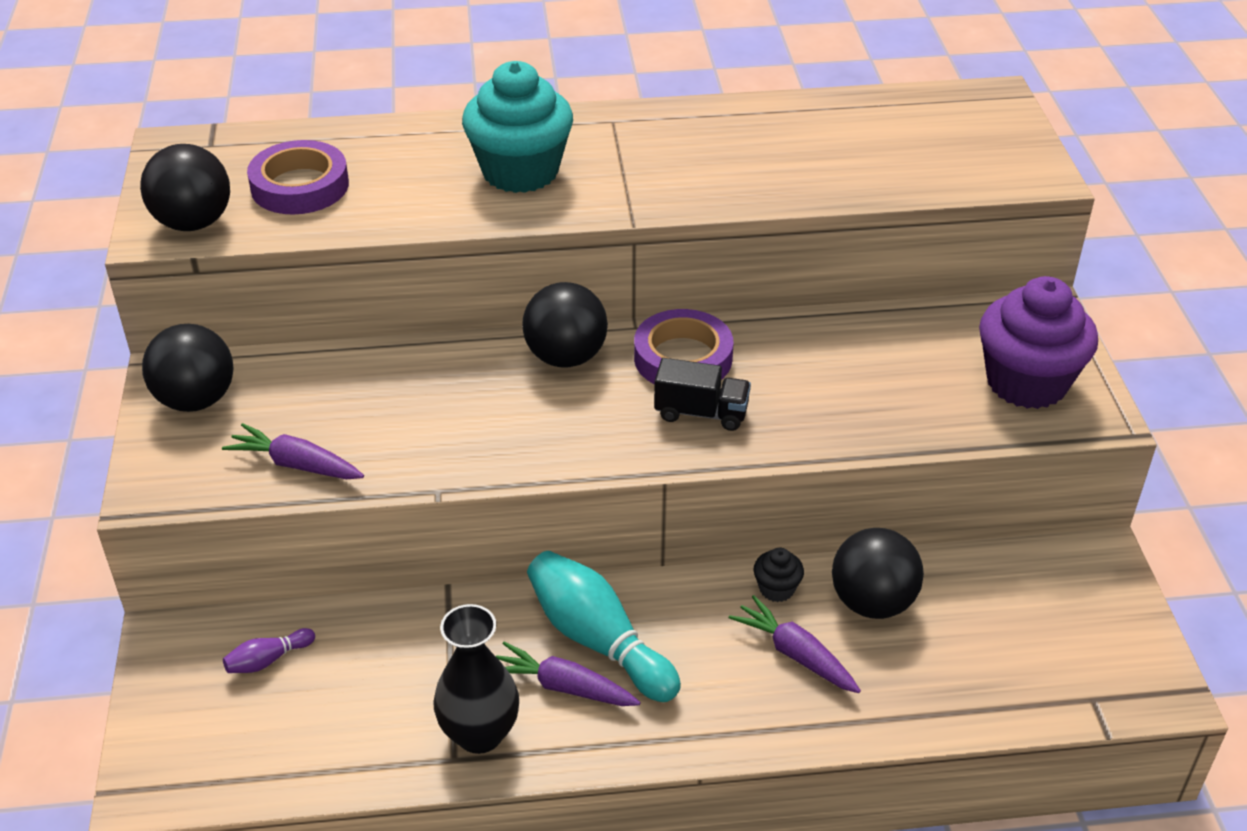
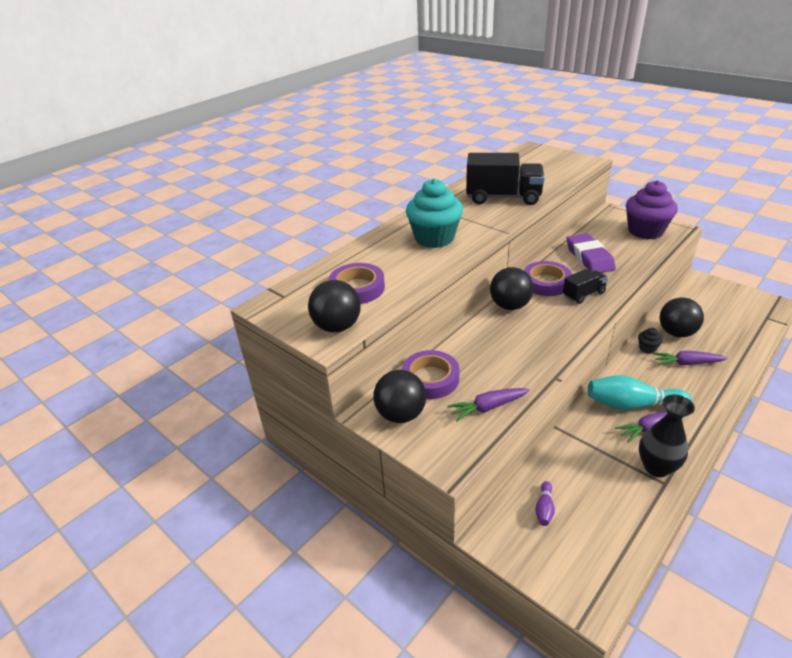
camera: 40 degrees left, 5 degrees down
none -> purple tape [402,350,459,399]
none -> black truck [466,153,545,205]
none -> purple eraser [567,233,616,273]

